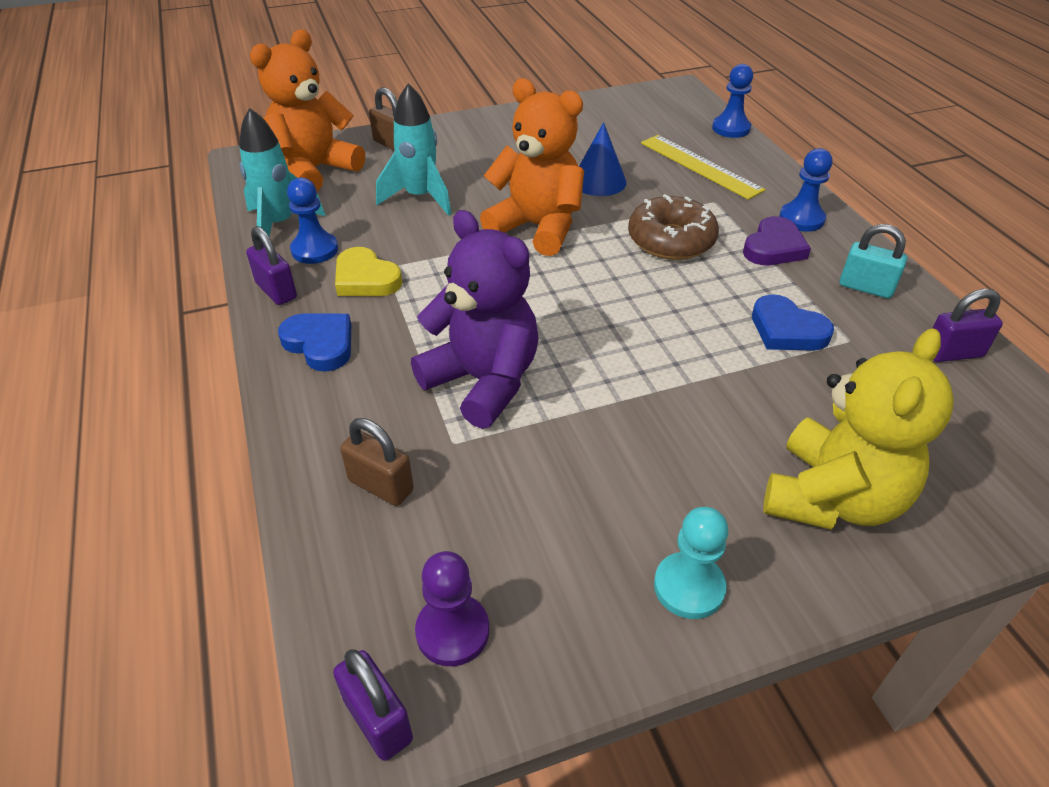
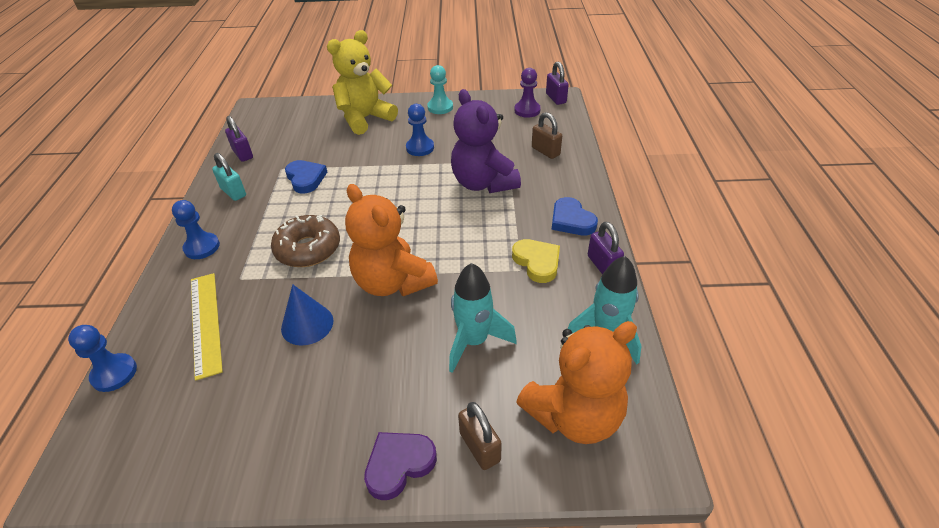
camera: 160 degrees left, 0 degrees up
blue pawn [287,178,338,264] -> blue pawn moved to [406,104,434,156]
purple heart [743,216,811,265] -> purple heart moved to [364,432,437,500]
purple padlock [933,289,1003,362] -> purple padlock turned 45 degrees clockwise [225,116,253,162]

